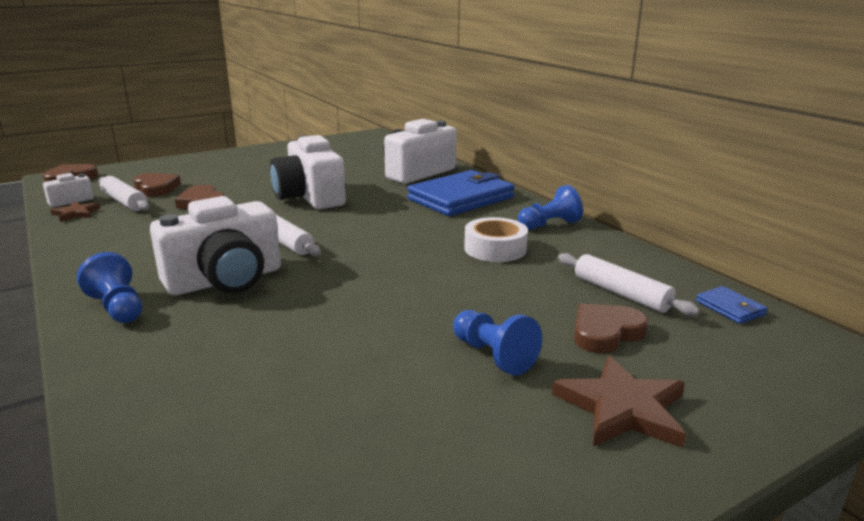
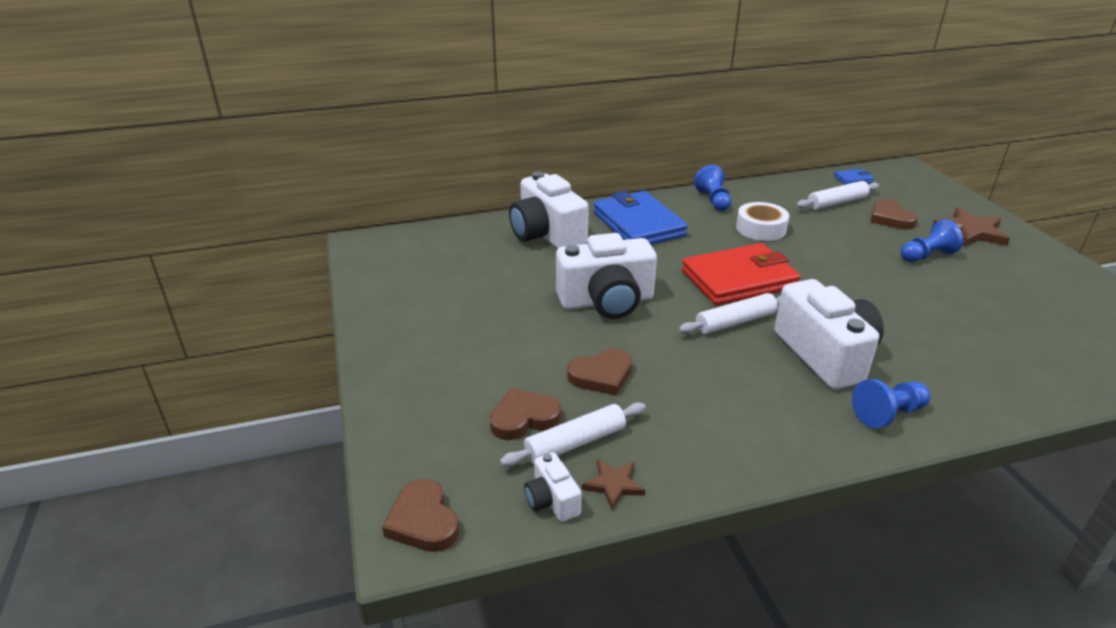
camera: 75 degrees left, 10 degrees up
none -> red wallet [682,243,801,305]

